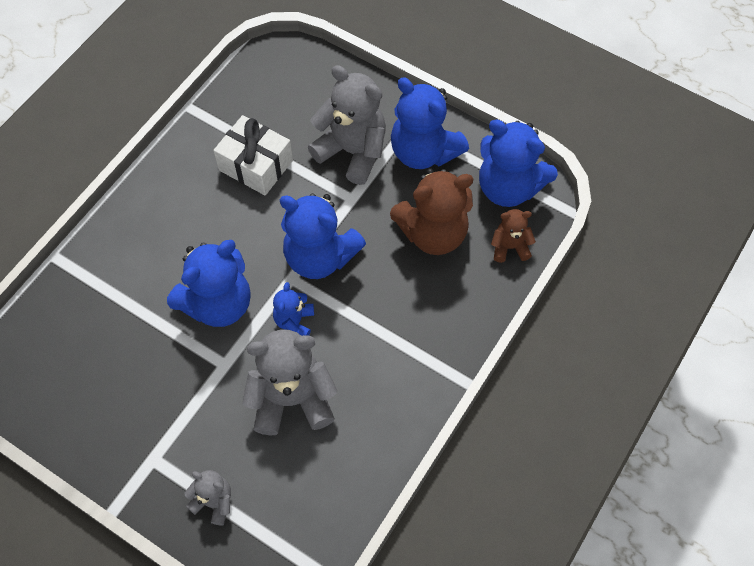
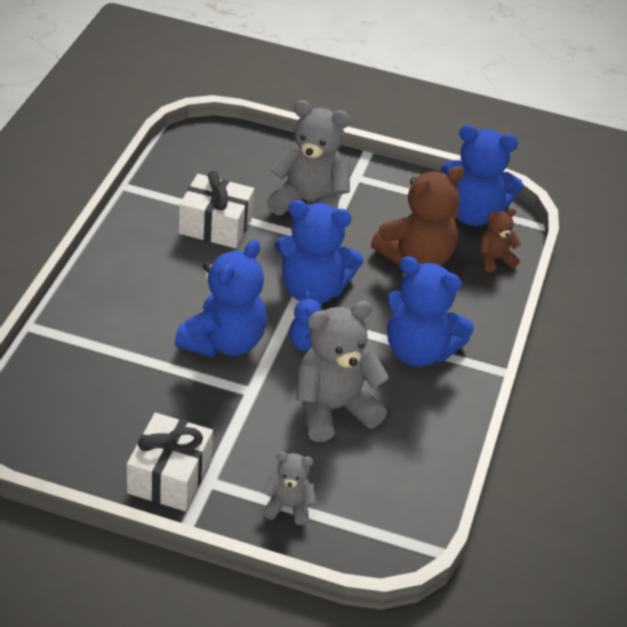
camera: 20 degrees left, 20 degrees down
blue teddy bear [391,77,469,169] -> blue teddy bear moved to [387,256,474,367]
none -> white gift [127,413,213,511]

